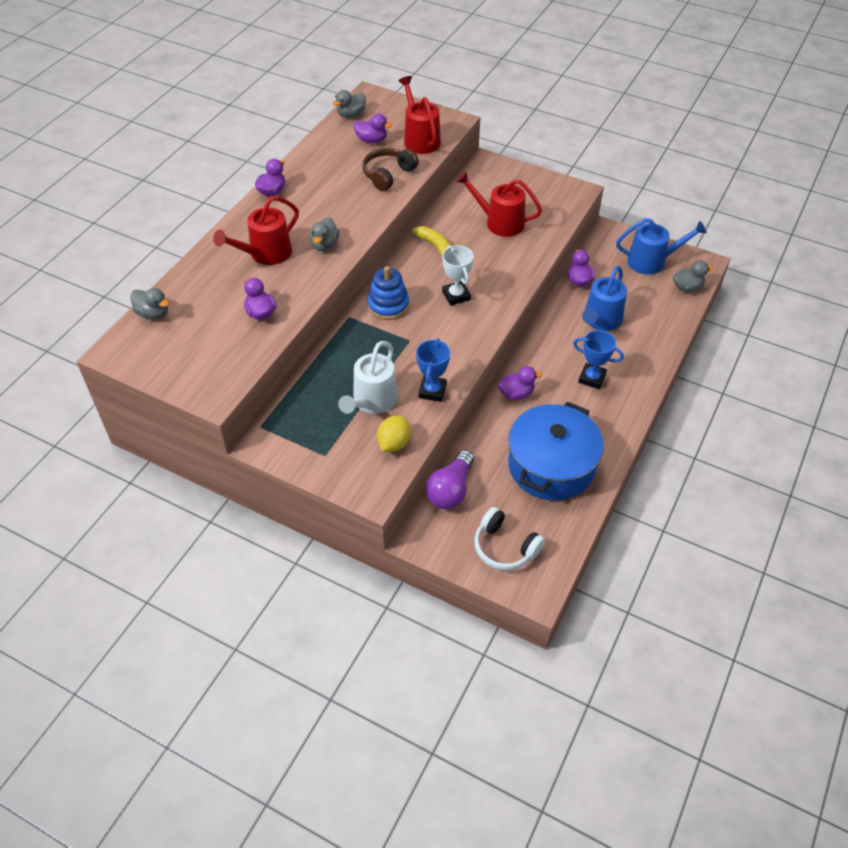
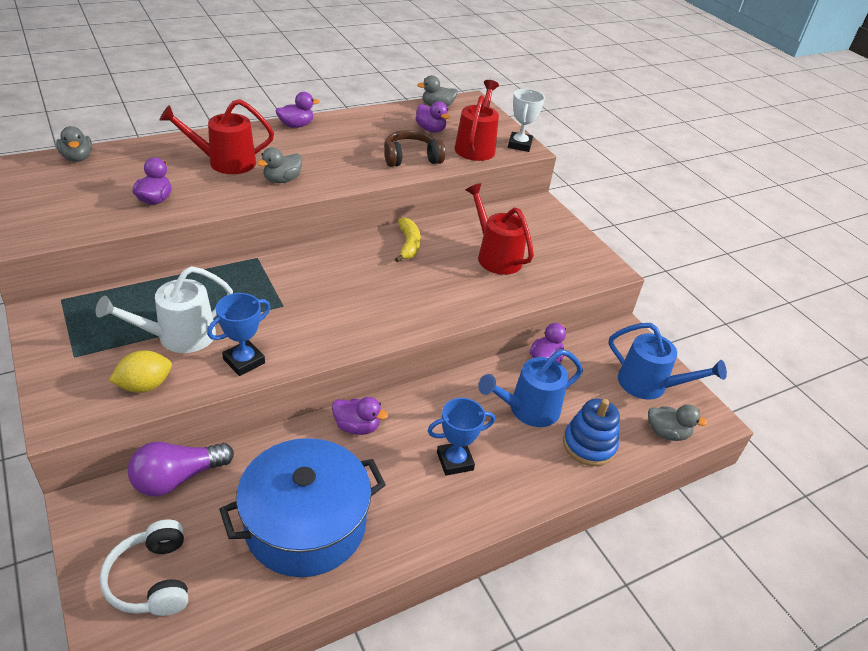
camera: 30 degrees right, 10 degrees down
blue stacking toy [367,266,409,320] -> blue stacking toy moved to [563,399,620,466]
white trophy [442,245,474,305] -> white trophy moved to [508,89,545,152]
blue trophy [573,330,624,389] -> blue trophy turned 75 degrees counterclockwise [428,398,495,476]

